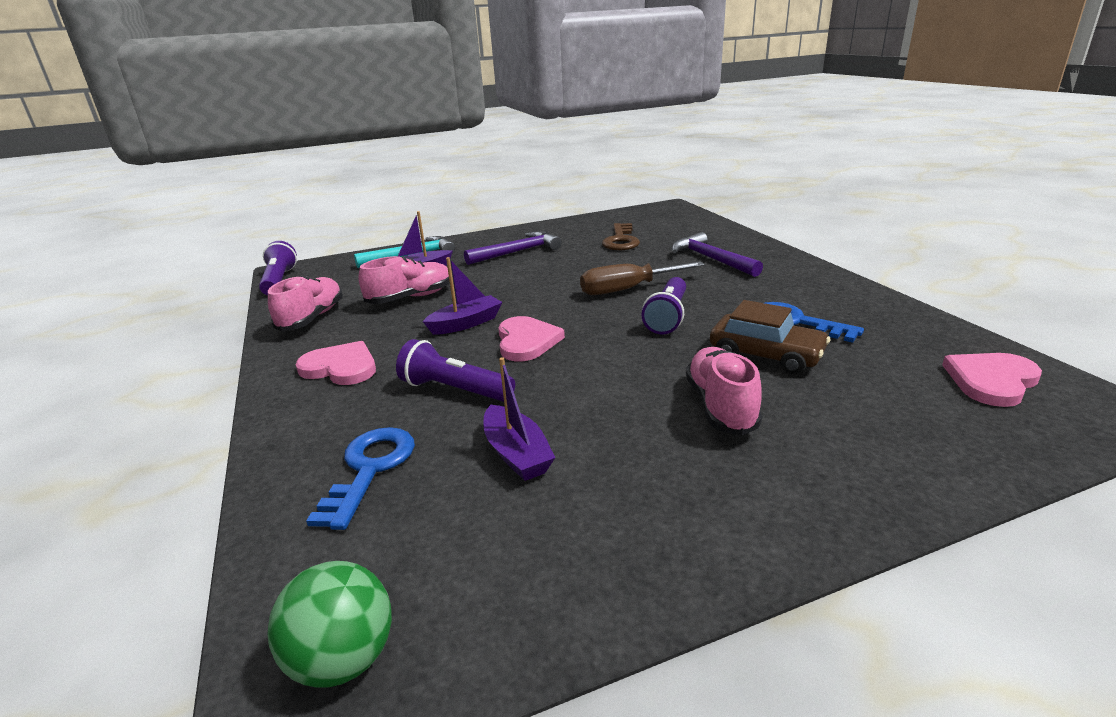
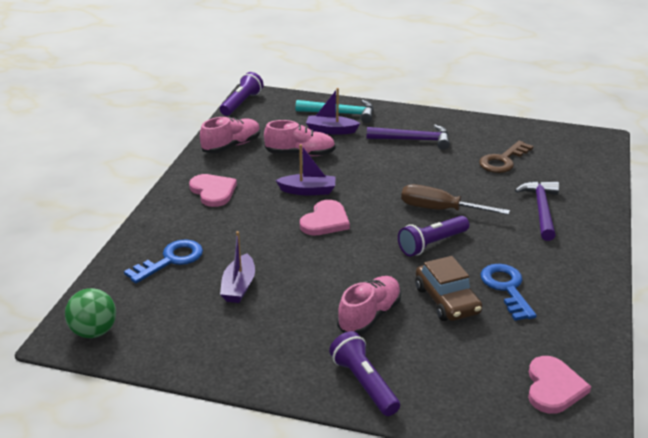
camera: 35 degrees right, 5 degrees up
purple flashlight [396,339,515,402] -> purple flashlight moved to [329,331,400,416]
pink heart [942,353,1042,407] -> pink heart turned 105 degrees clockwise [528,356,591,414]

